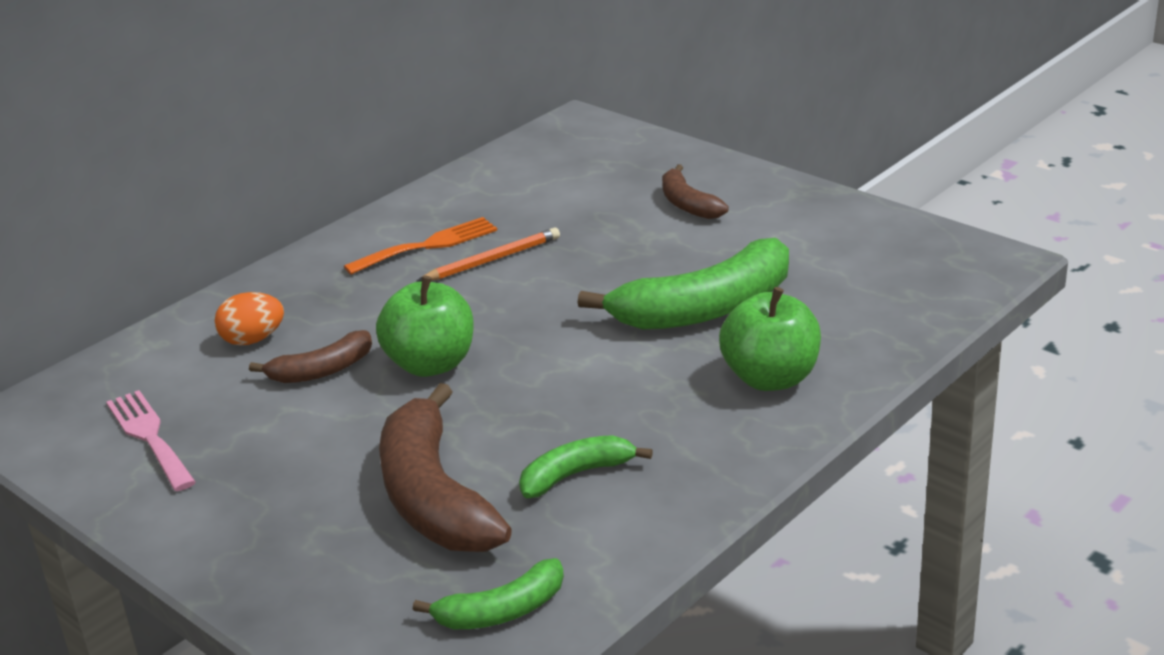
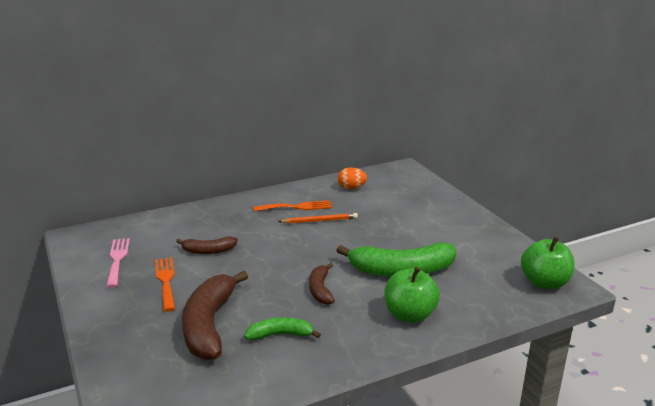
camera: 20 degrees right, 5 degrees down
orange egg [215,292,284,346] -> orange egg moved to [338,167,367,189]
green apple [376,276,474,377] -> green apple moved to [521,237,575,289]
green banana [413,558,564,629] -> none
brown banana [662,164,729,219] -> brown banana moved to [309,263,335,305]
none -> orange fork [155,257,175,312]

